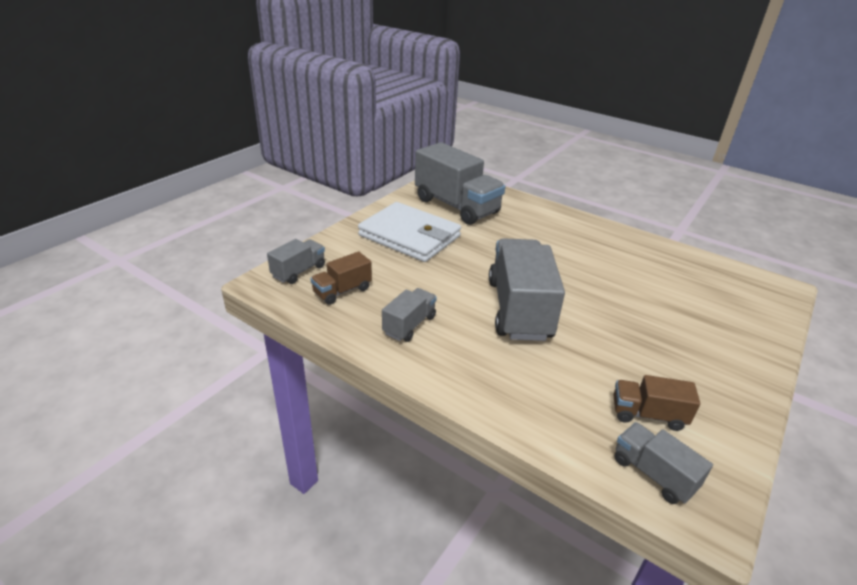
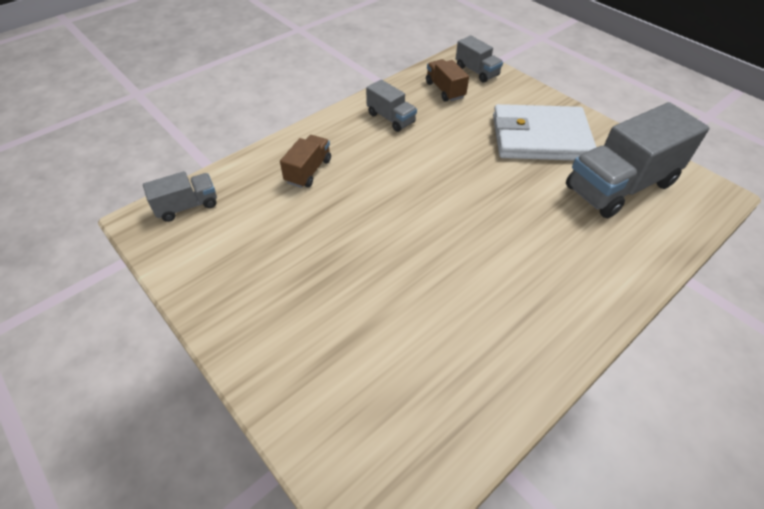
camera: 105 degrees right, 15 degrees up
white wallet [358,202,461,262] -> white wallet turned 45 degrees clockwise [493,104,596,160]
grey truck [489,238,565,341] -> none
brown truck [613,375,700,431] -> brown truck moved to [280,135,331,188]

